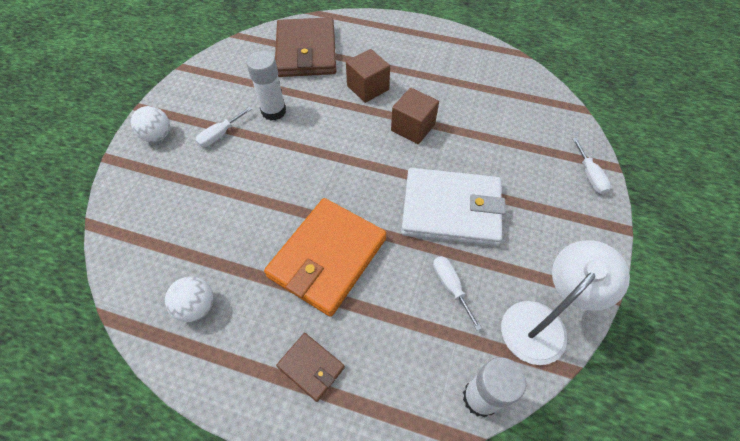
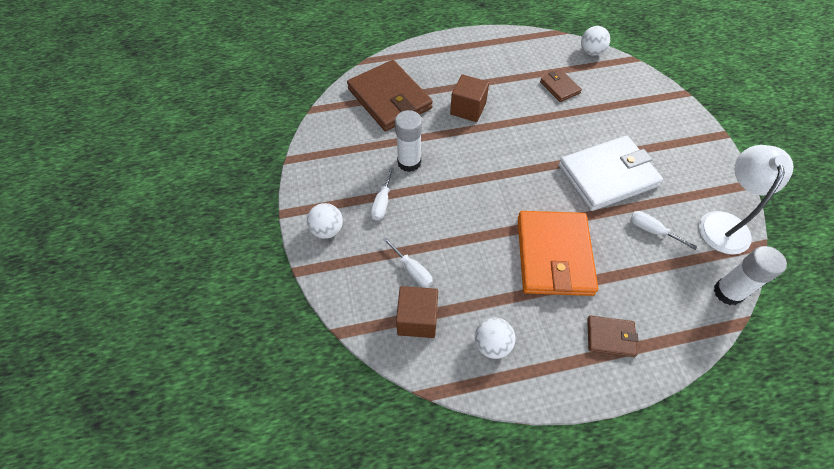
camera: 30 degrees left, 0 degrees up
brown cube [391,88,439,144] -> brown cube moved to [396,286,438,338]
white screwdriver [572,138,611,194] -> white screwdriver moved to [383,237,433,288]
none -> brown wallet [540,70,582,102]
none -> white ball [581,26,610,56]

